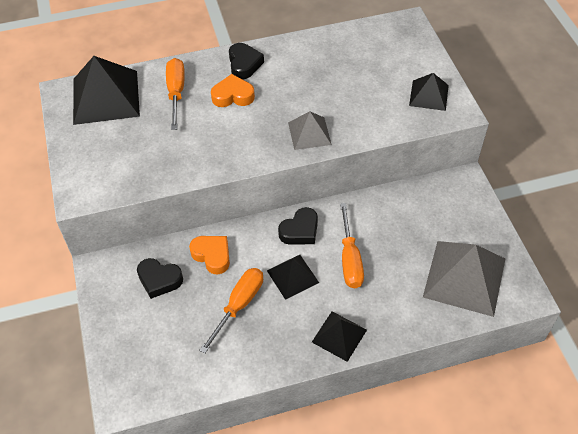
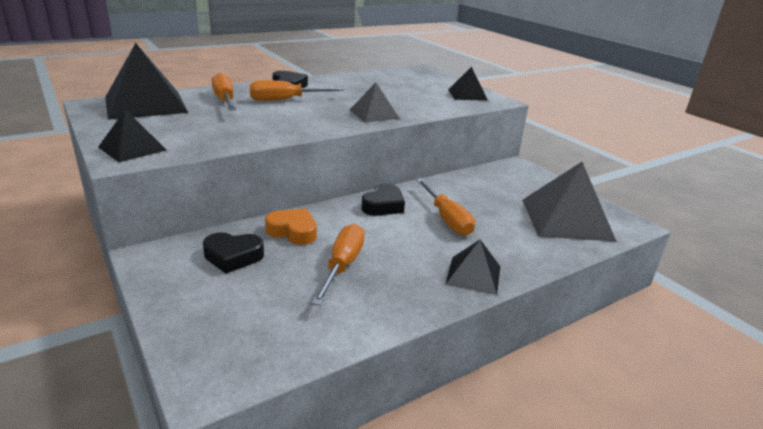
camera: 20 degrees left, 25 degrees down
orange heart [211,74,255,107] -> orange screwdriver [249,80,345,101]
black pyramid [267,255,319,300] -> black pyramid moved to [98,109,166,162]

